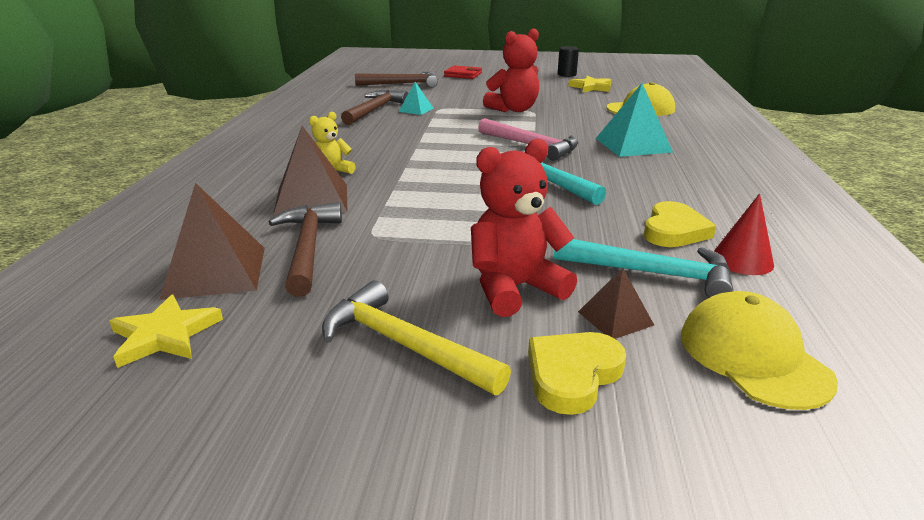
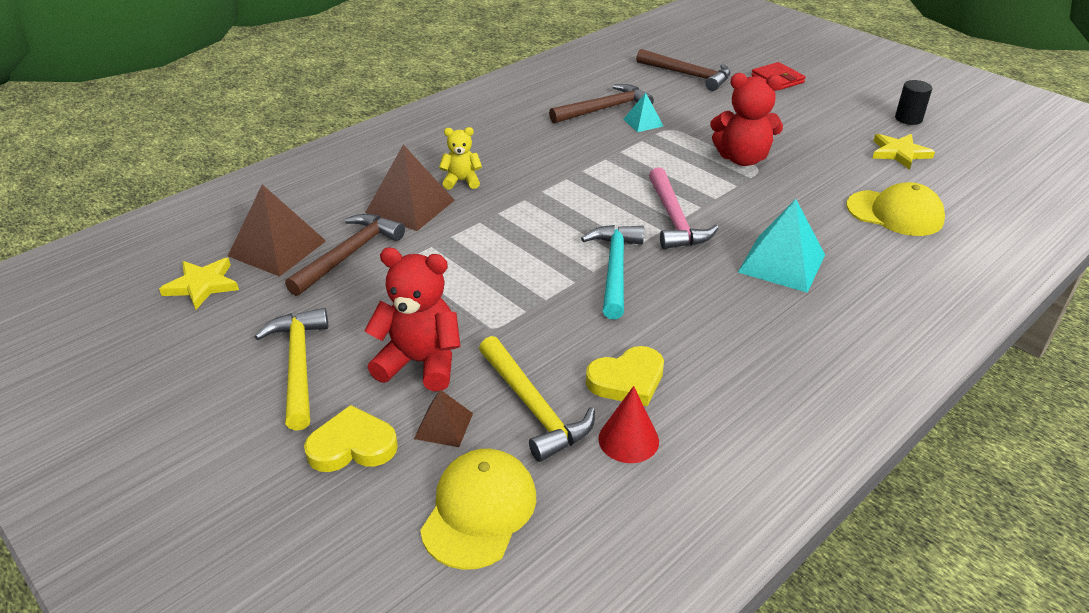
camera: 40 degrees right, 10 degrees up
turquoise hammer [554,239,734,298] -> yellow hammer [479,336,595,462]

